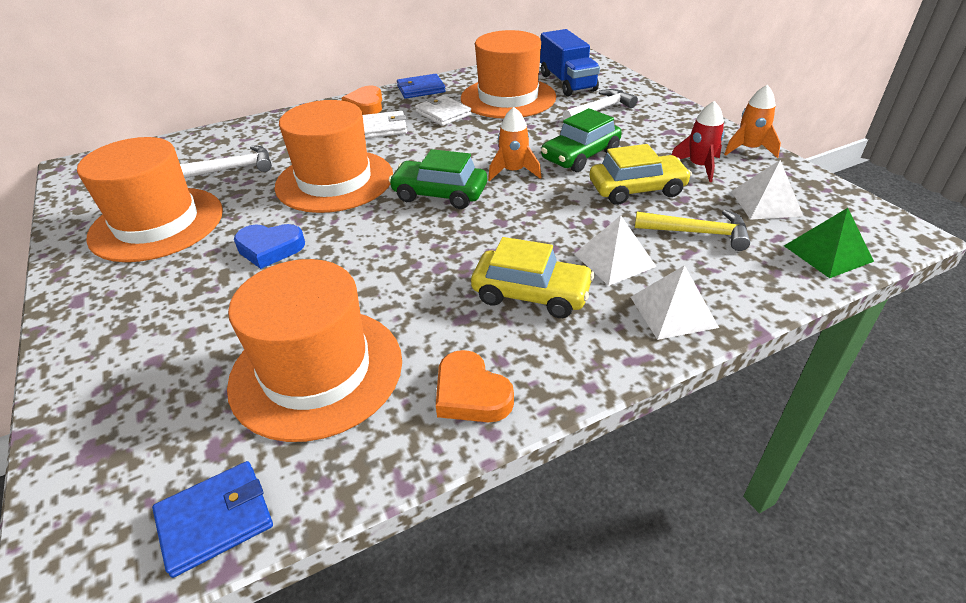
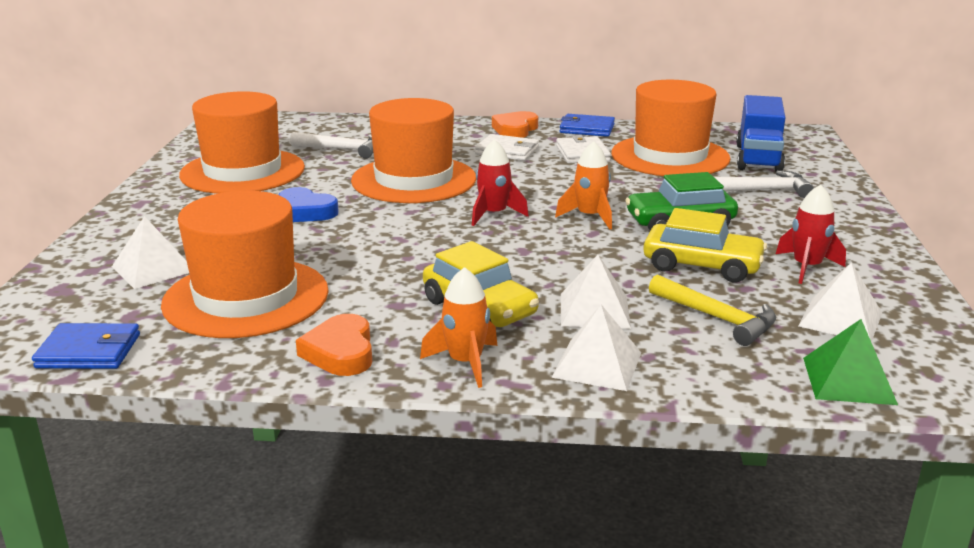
camera: 30 degrees right, 15 degrees down
green car [388,149,487,209] -> red rocket [472,139,529,226]
orange rocket [724,85,781,158] -> orange rocket moved to [420,267,497,388]
none -> white pyramid [112,216,189,289]

